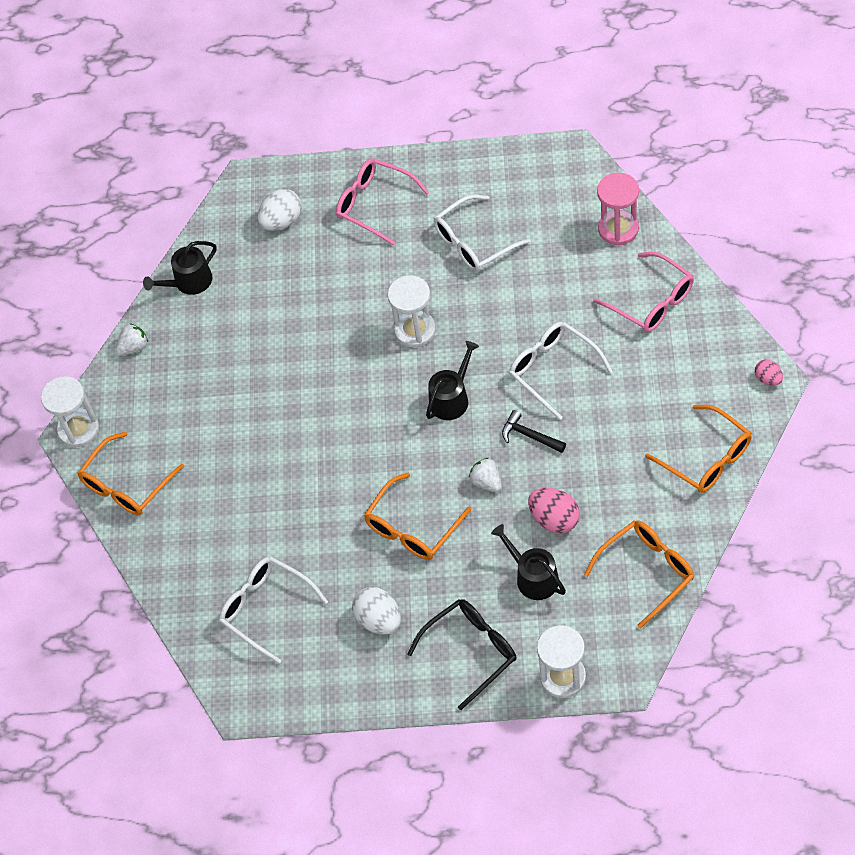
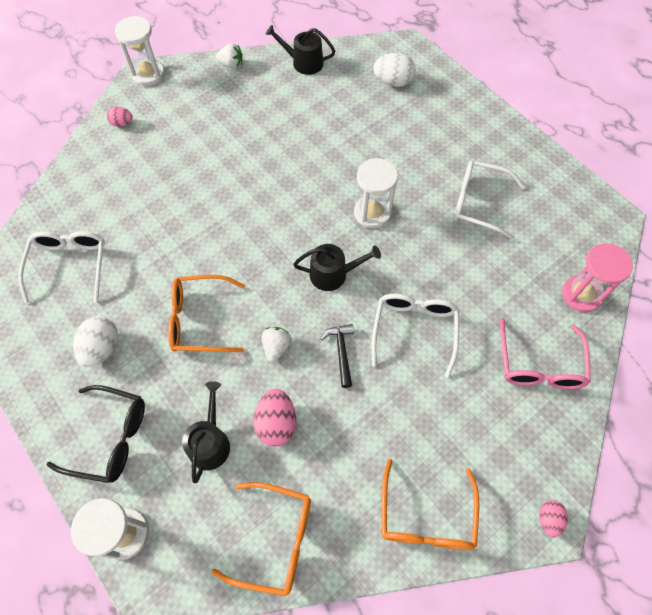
camera: 45 degrees right, 5 degrees up
orange glasses [77,432,184,515] -> pink egg [107,107,133,127]
pink glasses [336,158,429,246] -> none

